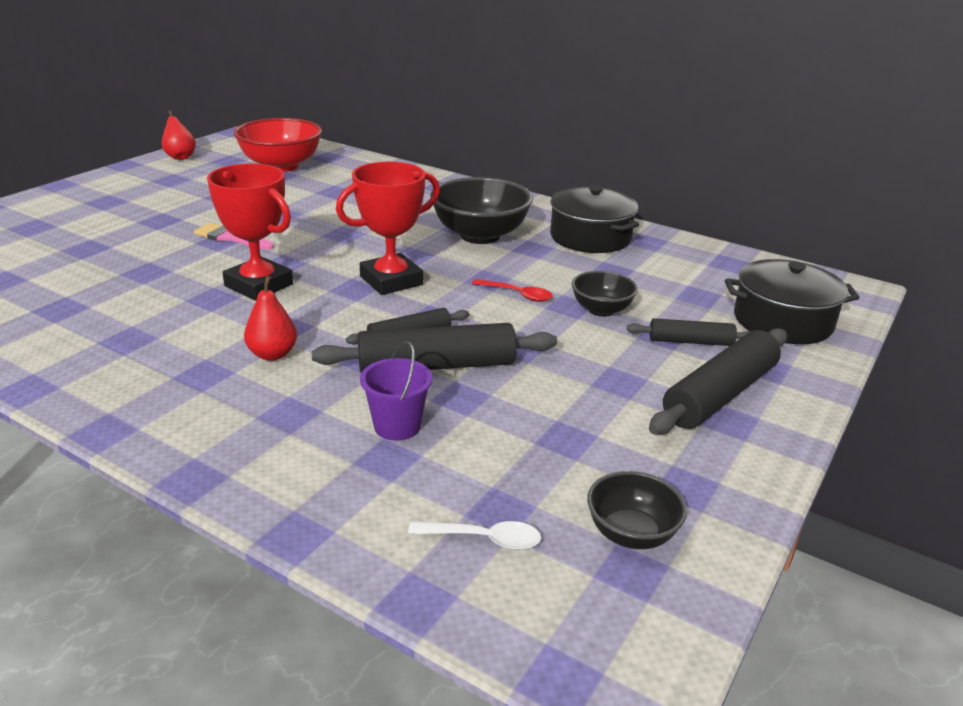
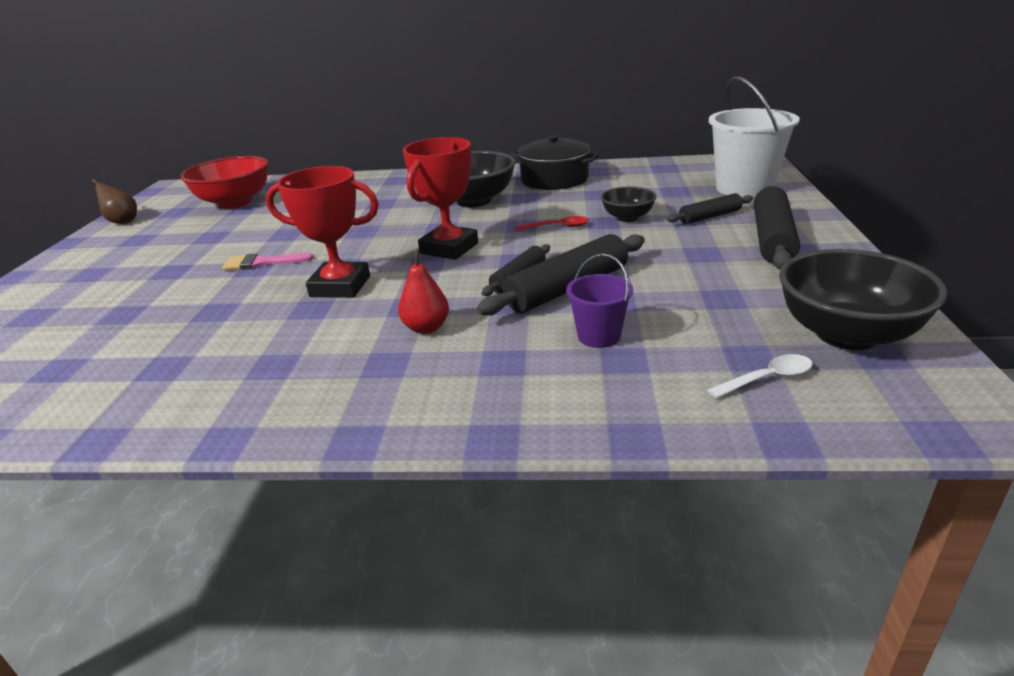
camera: 25 degrees left, 0 degrees up
red pear [162,111,196,160] -> brown pear [92,179,137,224]
black bowl [587,471,687,549] -> black bowl [779,249,948,350], size x1.81
black pot [725,259,860,344] -> white bucket [709,76,800,198]

